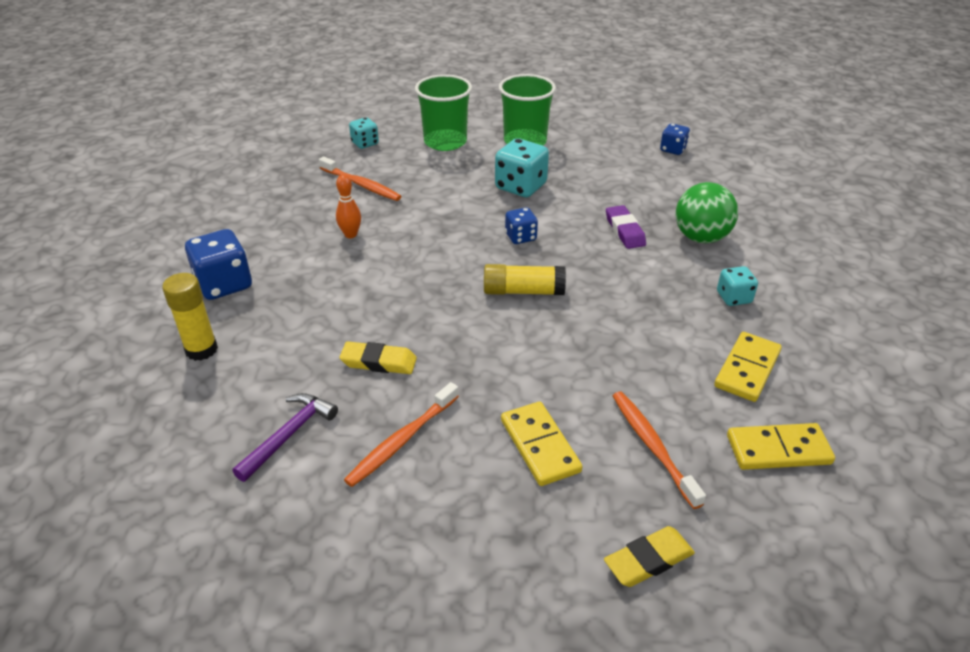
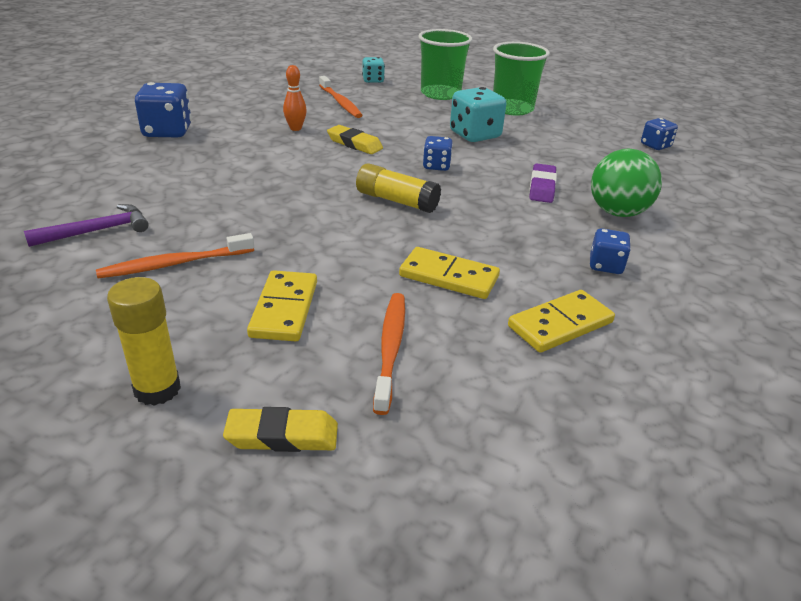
camera: 25 degrees right, 5 degrees down
yellow glue stick [162,273,218,361] -> yellow glue stick moved to [107,277,181,406]
yellow eraser [340,342,417,374] -> yellow eraser moved to [327,125,383,154]
turquoise dice [717,266,758,306] -> blue dice [590,228,631,274]
yellow domino [727,423,835,470] -> yellow domino moved to [399,247,500,299]

